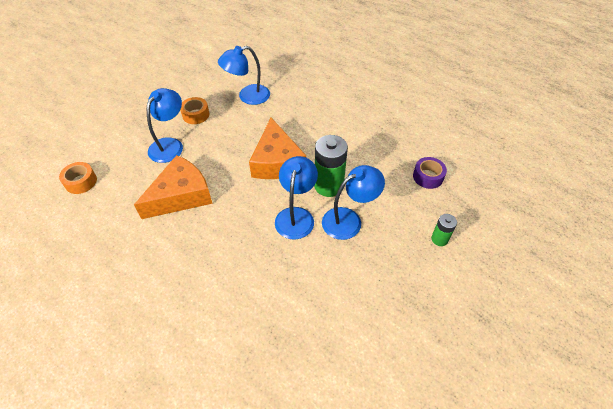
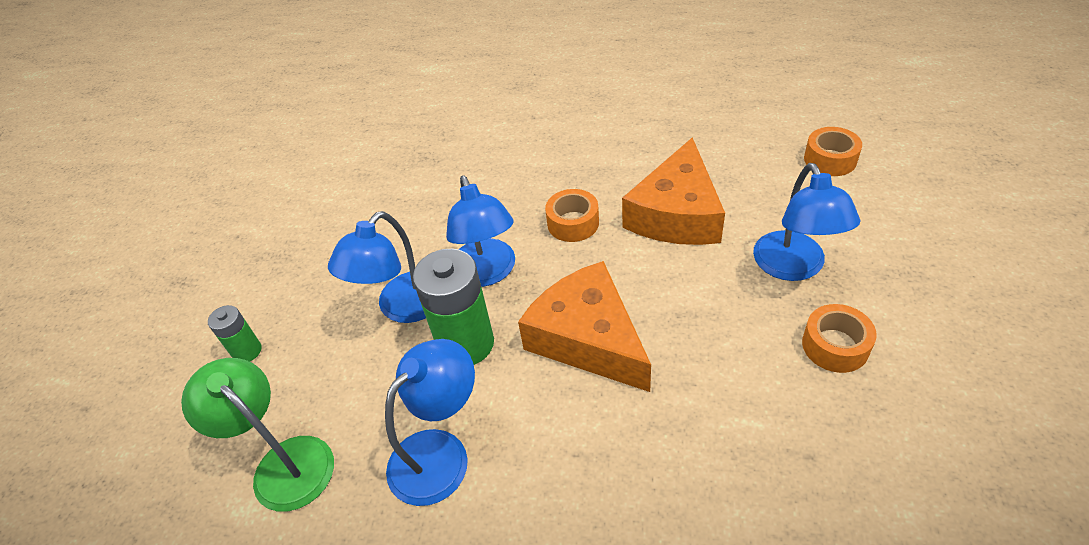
camera: 155 degrees right, 5 degrees down
blue lamp [218,46,270,105] -> blue lamp moved to [385,339,475,506]
purple tape [413,157,447,189] -> green lamp [181,358,334,511]
none -> orange tape [545,189,599,242]

